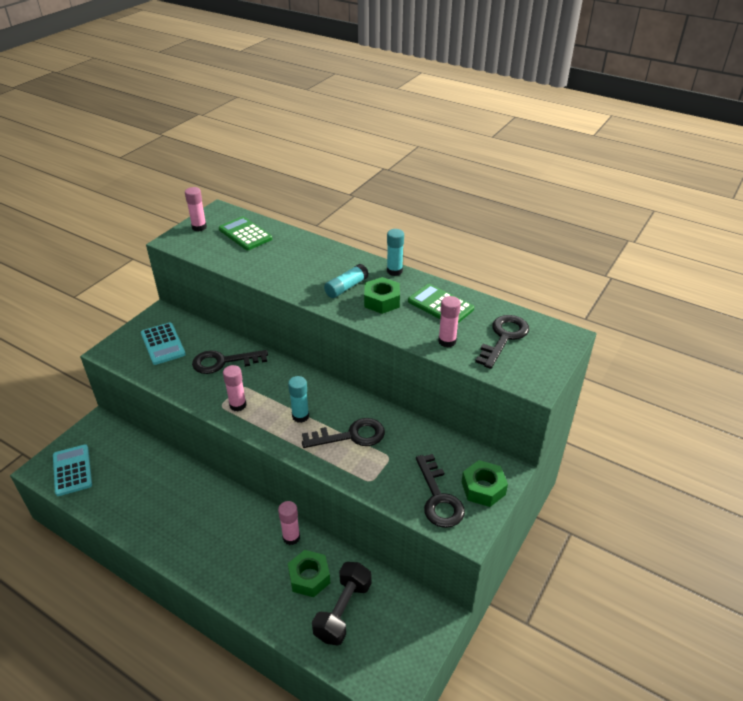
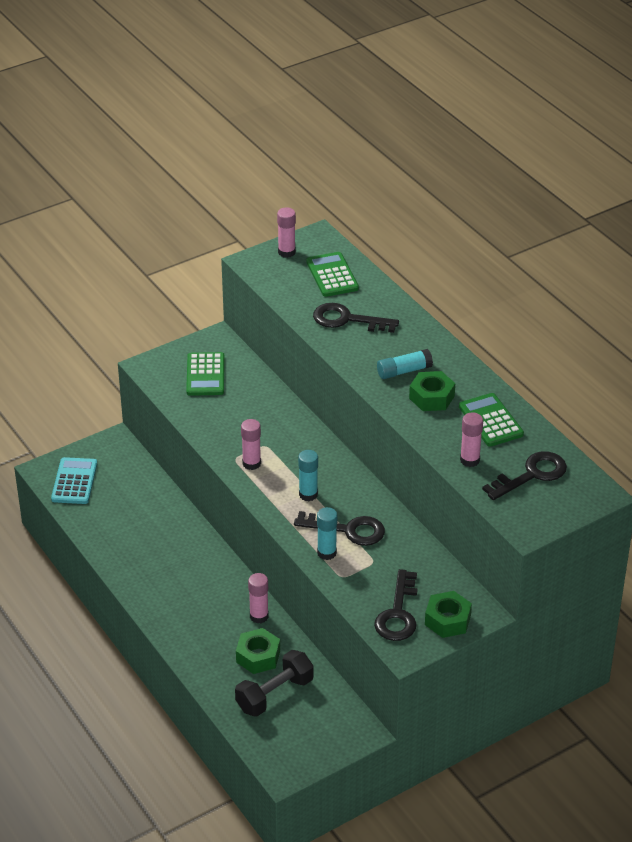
camera: 25 degrees right, 0 degrees up
turquoise calculator [141,322,186,365] -> green calculator [186,352,225,396]
black key [192,350,268,374] -> black key moved to [313,303,399,333]
turquoise glue stick [387,229,404,276] -> turquoise glue stick moved to [317,507,337,560]

